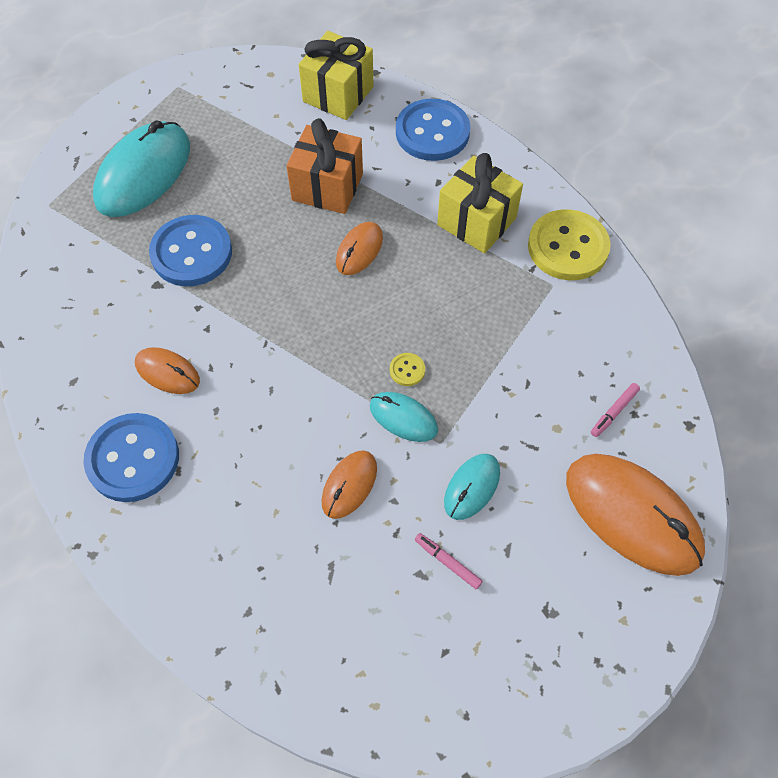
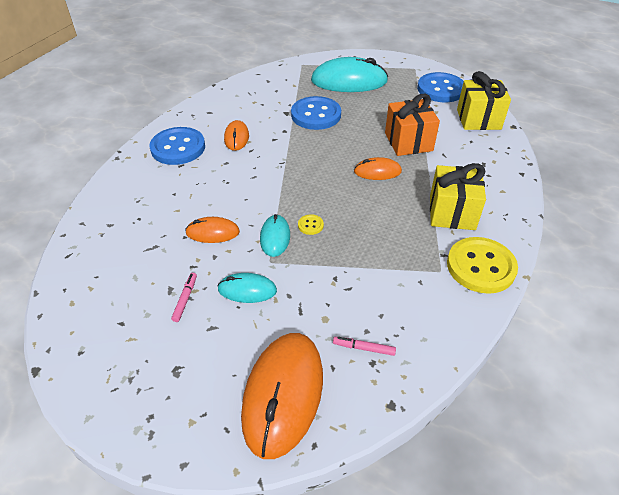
camera: 60 degrees right, 15 degrees down
blue button [396,99,470,161] -> blue button moved to [417,72,464,102]

